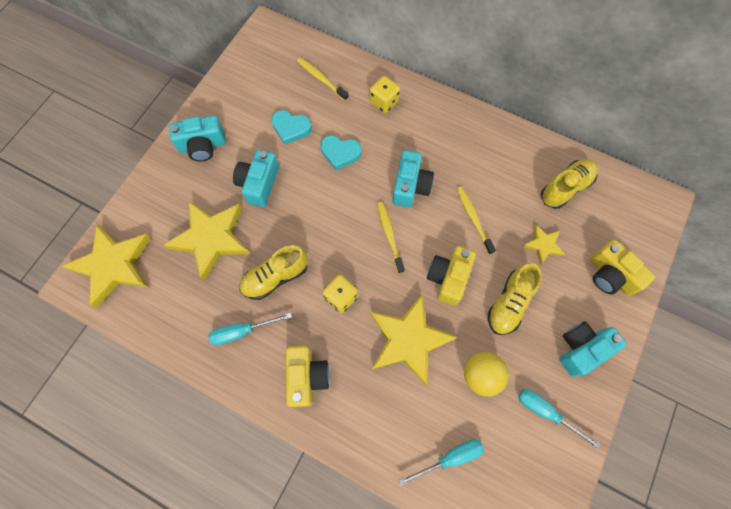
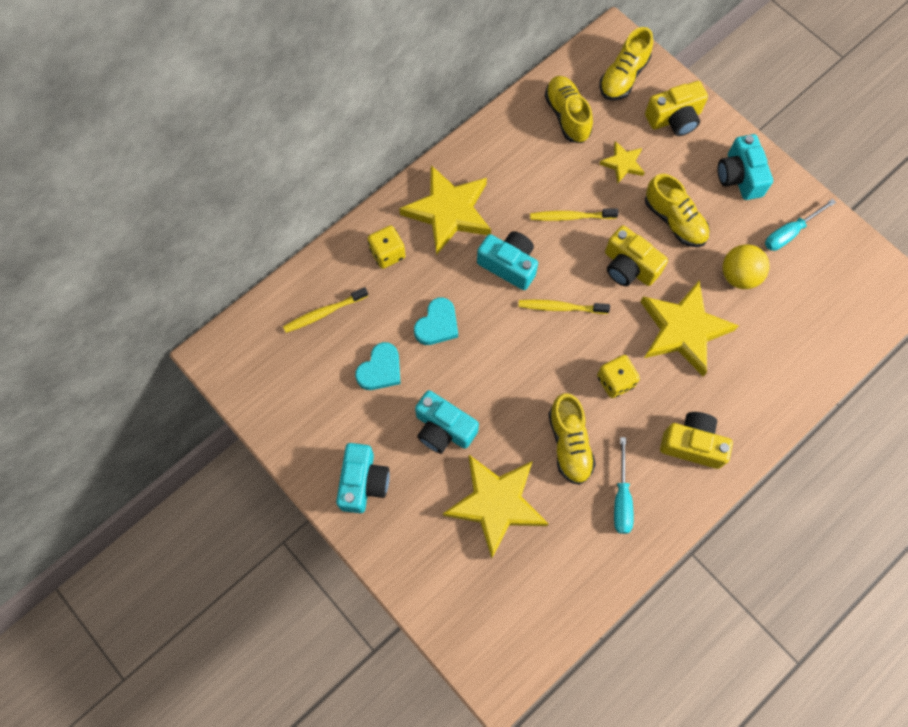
camera: 70 degrees left, 0 degrees up
yellow star [62,224,151,308] -> yellow star moved to [399,165,491,255]
turquoise screwdriver [399,439,484,486] -> none
none -> yellow shoe [599,27,653,100]

